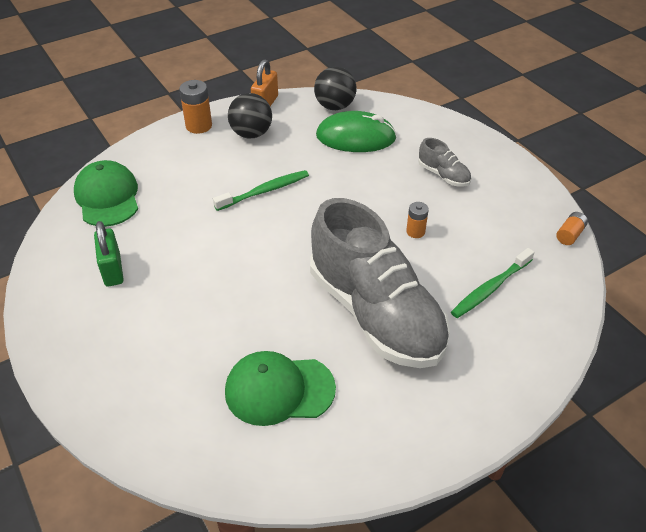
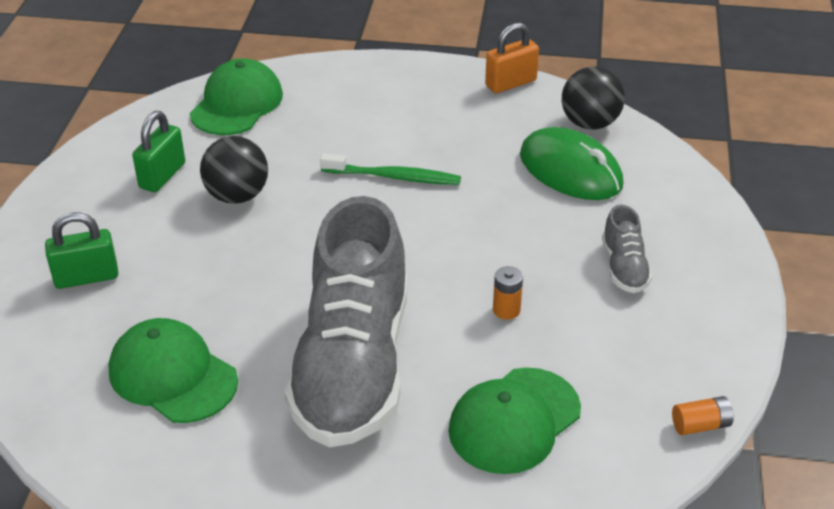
camera: 40 degrees right, 5 degrees down
orange battery [179,80,212,134] -> none
black ball [228,93,272,138] -> black ball moved to [200,136,268,204]
green toothbrush [451,248,534,318] -> green cap [448,367,581,474]
none -> green padlock [45,212,119,289]

